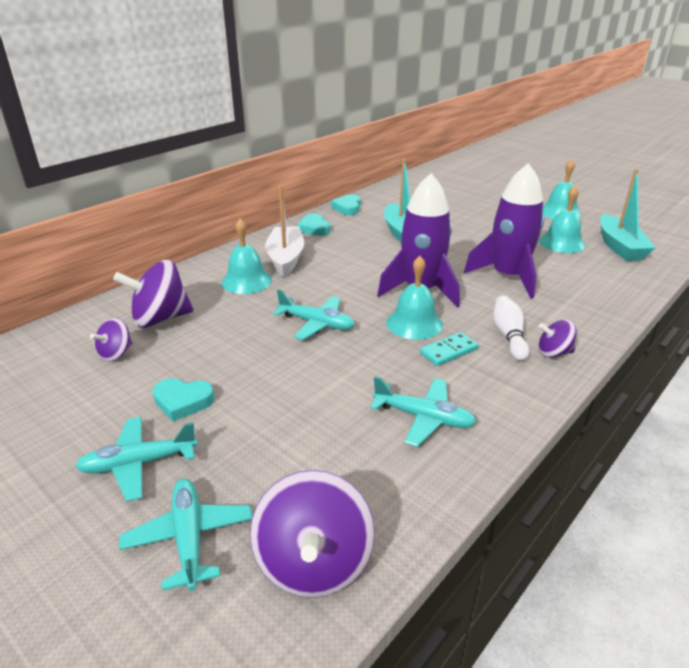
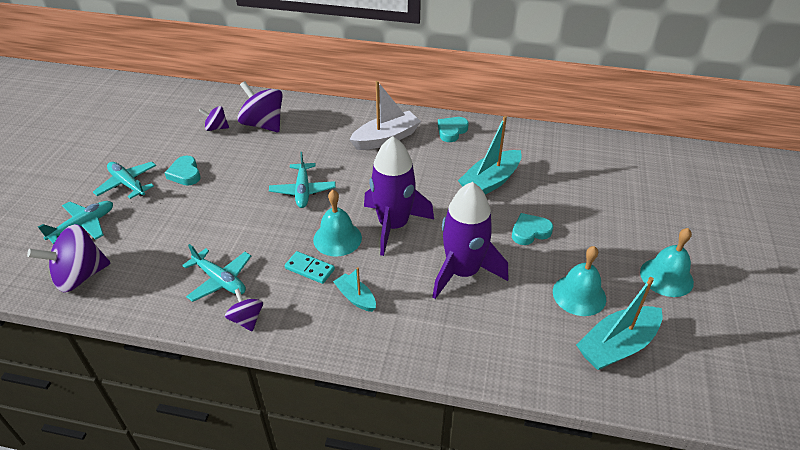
camera: 60 degrees right, 10 degrees up
turquoise bell [221,219,272,294] -> none
turquoise heart [331,195,361,215] -> turquoise heart moved to [512,213,553,245]
turquoise plane [370,376,476,447] -> turquoise plane turned 45 degrees counterclockwise [182,244,251,302]
white bowling pin [493,296,529,361] -> turquoise boat [333,267,376,312]
purple spinning top [539,320,577,357] -> purple spinning top moved to [225,288,263,331]

